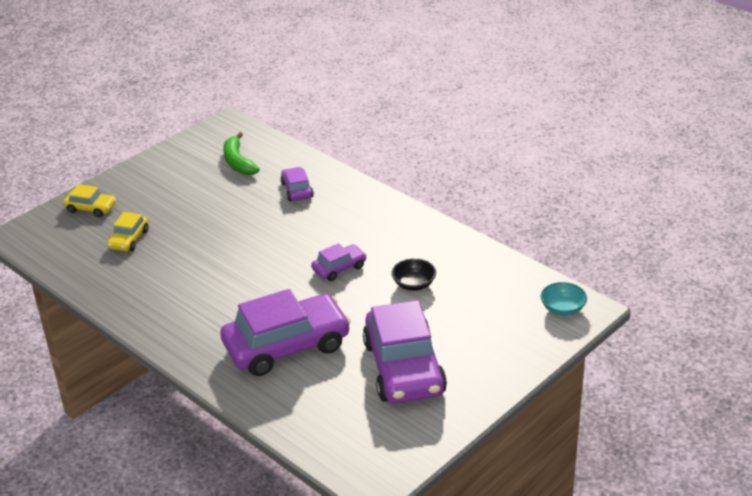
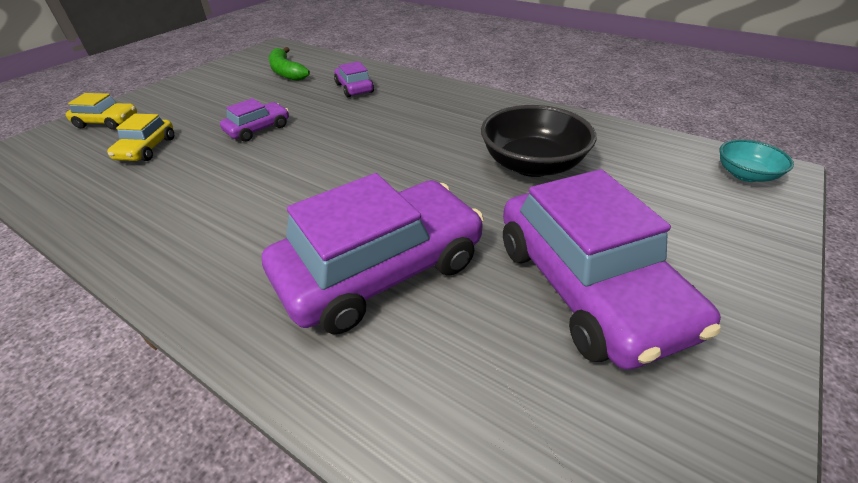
camera: 10 degrees left, 5 degrees up
purple car [311,243,366,281] -> purple car moved to [220,98,289,142]
black bowl [392,258,436,291] -> black bowl [481,105,596,177], size x1.80

